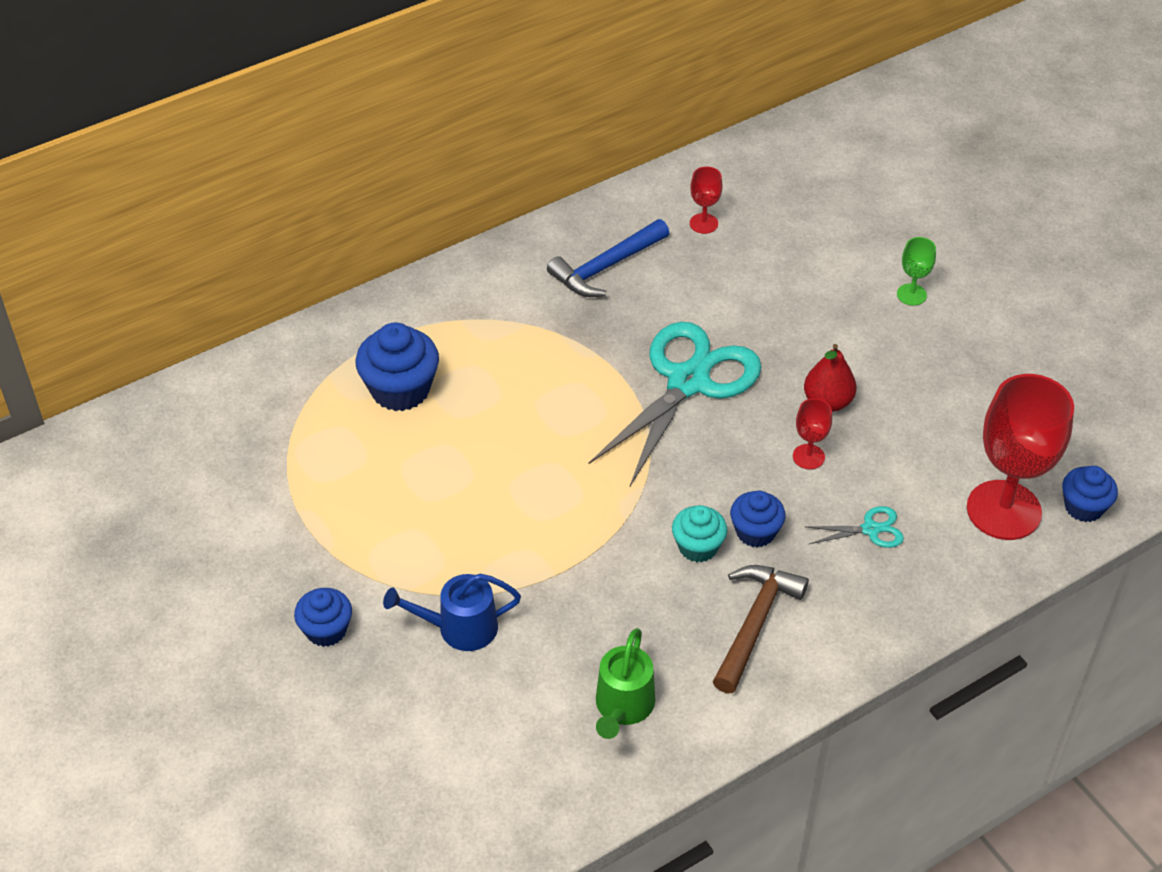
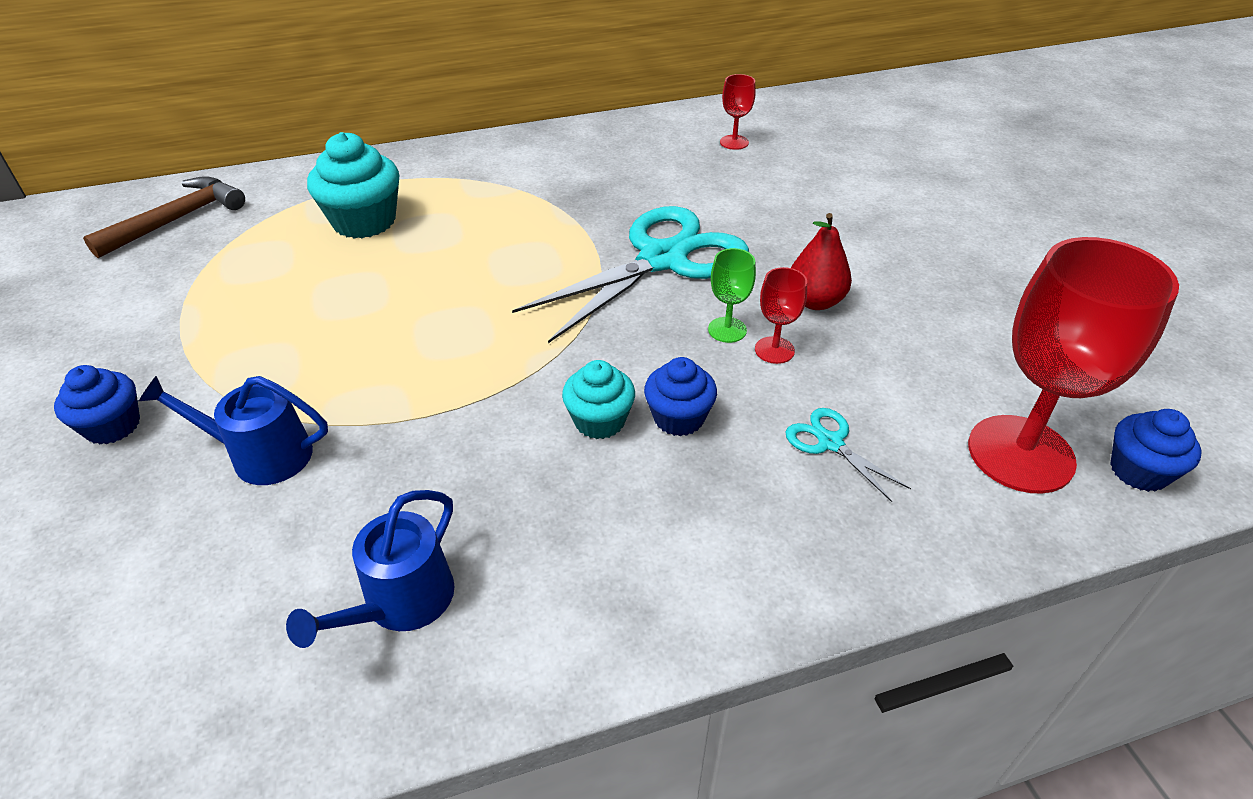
camera: 15 degrees right, 5 degrees down
blue cupcake [355,322,439,411] -> turquoise cupcake [307,132,399,238]
blue hammer [547,219,669,297] -> none
green watering can [596,628,655,739] -> blue watering can [286,490,455,648]
brown hammer [713,565,809,693] -> brown hammer moved to [83,176,245,258]
turquoise scissors [805,506,904,548] -> turquoise scissors turned 135 degrees counterclockwise [786,408,911,502]
green goblet [897,237,936,305] -> green goblet moved to [708,248,756,343]

